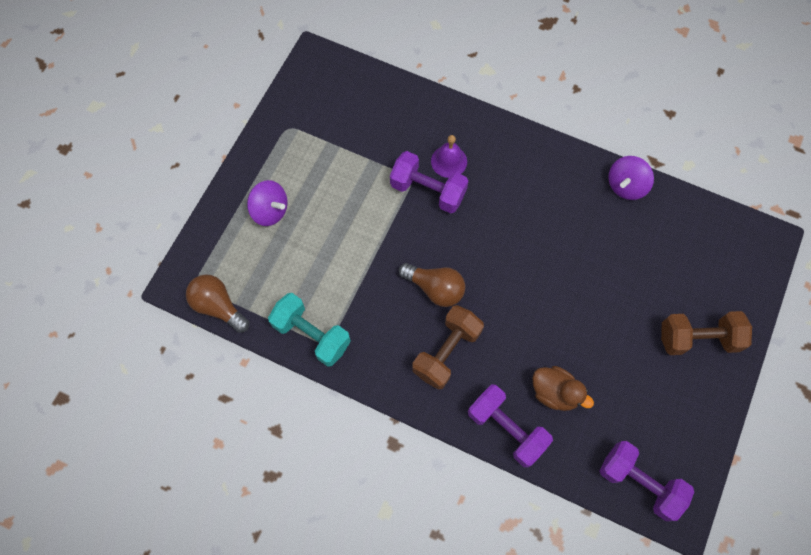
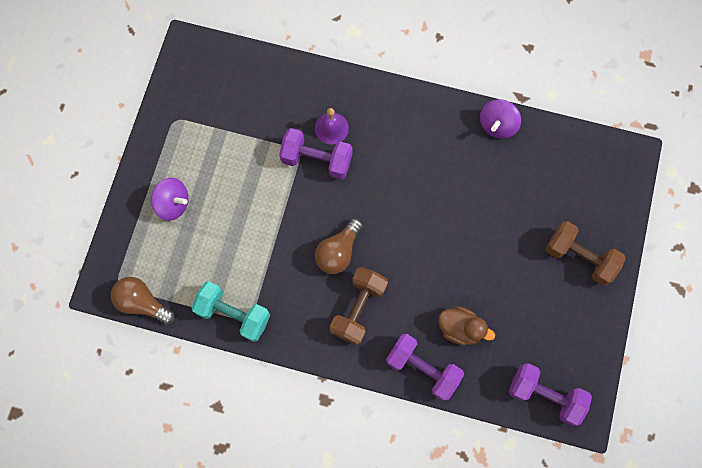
camera: 10 degrees left, 5 degrees up
brown light bulb [399,263,465,307] -> brown light bulb turned 105 degrees clockwise [315,218,363,274]
brown dumbbell [661,311,752,355] -> brown dumbbell turned 45 degrees clockwise [546,221,626,286]

